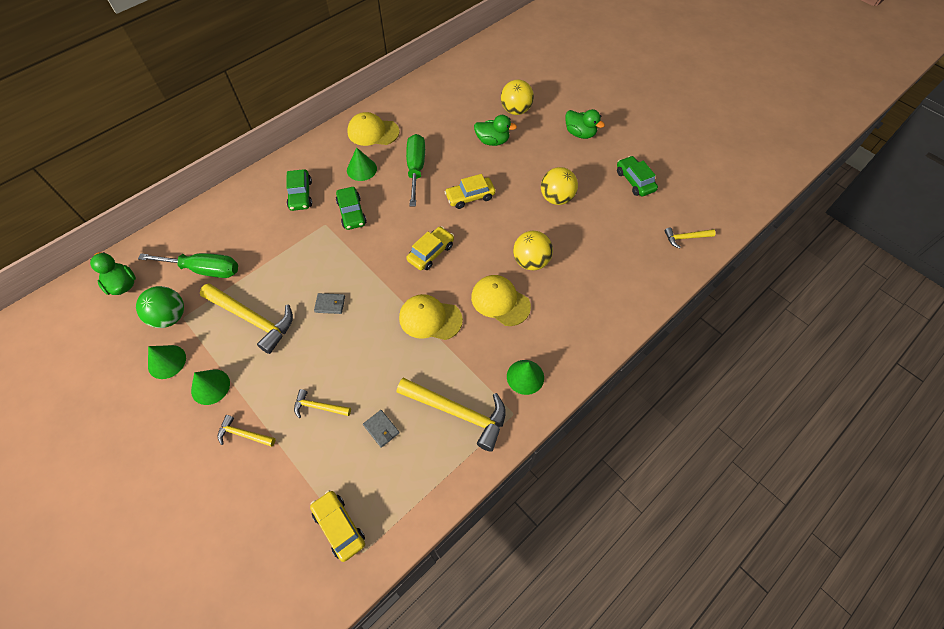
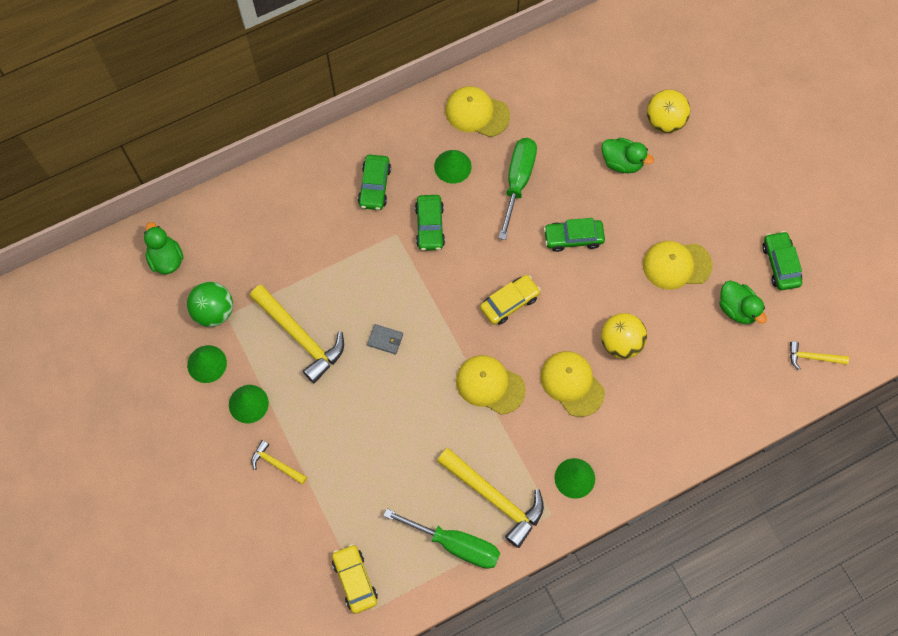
camera: 15 degrees right, 10 degrees up
green screwdriver [138,253,238,278] -> green screwdriver moved to [384,509,500,569]
yellow hammer [294,389,351,418] -> none
grey wallet [363,410,400,448] -> none
yellow car [445,174,496,209] -> green car [544,218,605,252]
yellow ball [541,167,578,205] -> yellow cap [643,241,712,290]
green duck [565,109,605,139] -> green duck moved to [719,281,767,324]

